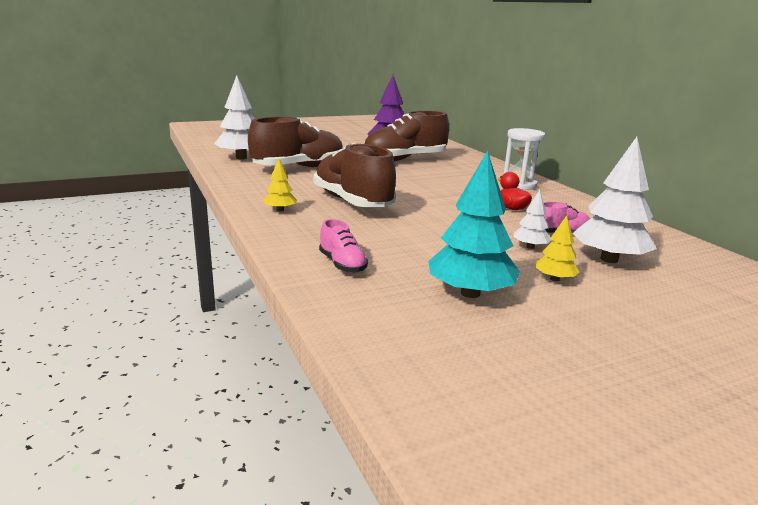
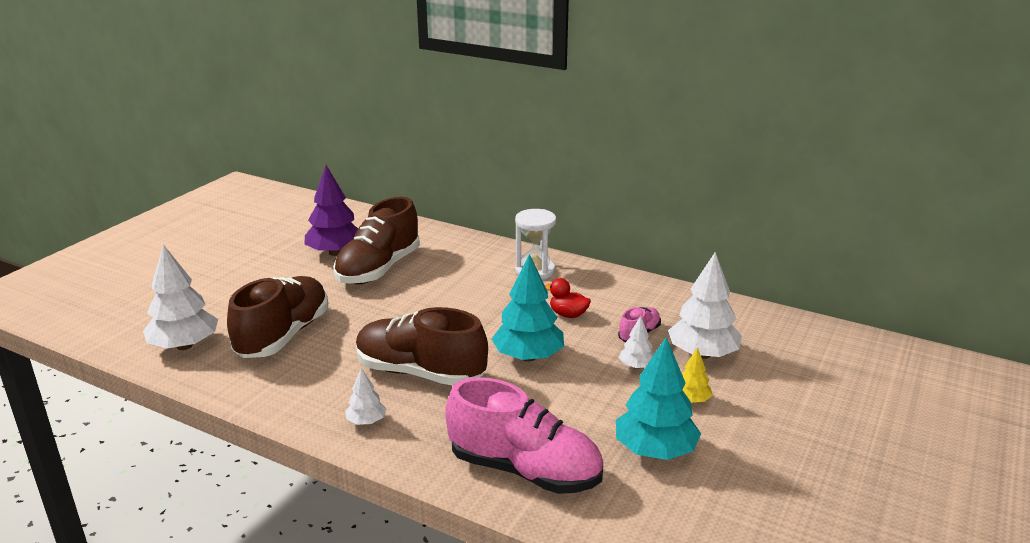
camera: 35 degrees left, 5 degrees up
yellow tree [263,159,297,211] -> white tree [345,368,386,425]
pink shoe [319,219,368,273] -> pink shoe [445,377,603,494], size x2.12
none -> turquoise tree [492,254,564,362]

